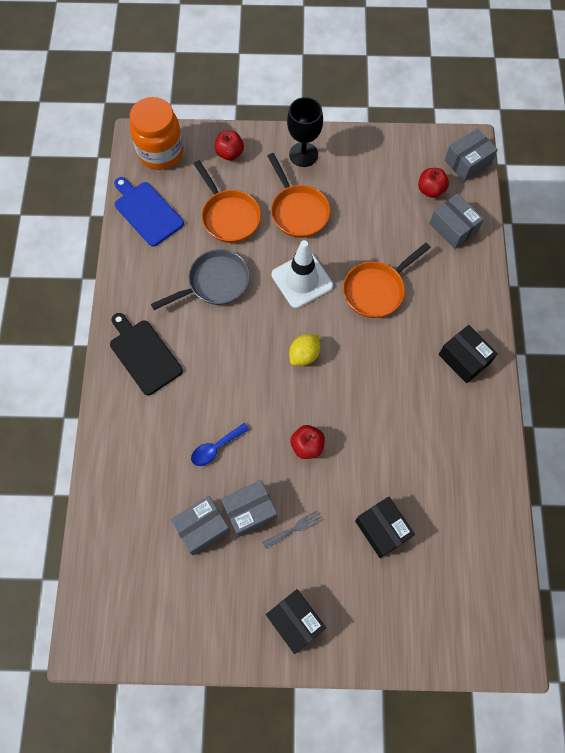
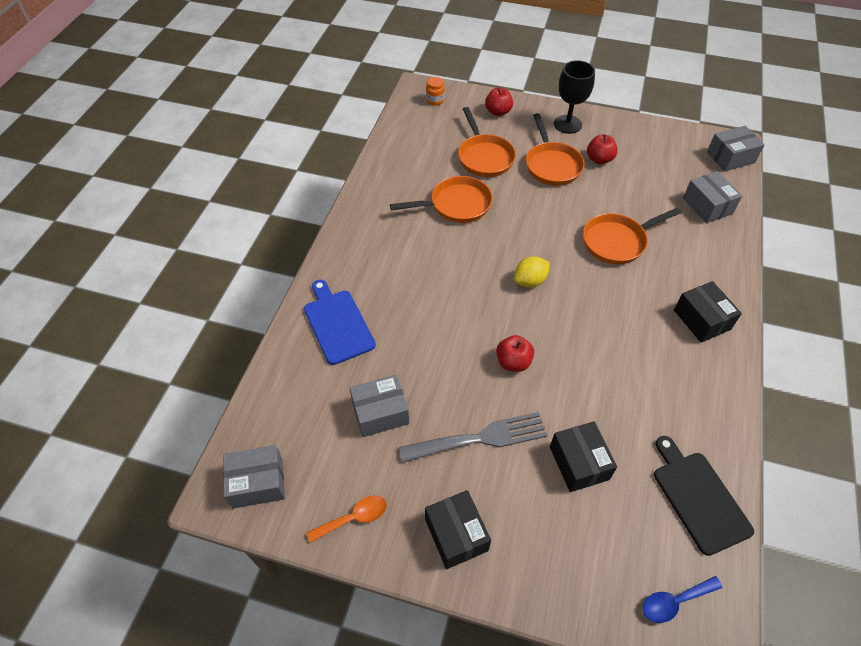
camera: 15 degrees right, 15 degrees down
black cutting board [110,313,183,395] -> black cutting board moved to [654,436,754,556]
blue cutting board [114,177,184,246] -> blue cutting board moved to [304,280,376,365]
orange jar [129,97,183,170] -> orange jar [426,77,445,106], size x0.42
grey pan [151,249,250,310] -> orange pan [390,176,493,223]
blue spoon [191,423,249,466] -> blue spoon moved to [643,576,723,623]
grey box [221,480,277,537] -> grey box moved to [223,445,285,509]
grey fork [262,510,323,549] -> grey fork [399,412,547,462], size x2.04
white traffic cone [272,240,333,308] -> none
red apple [418,168,449,198] -> red apple moved to [587,134,618,164]
none -> orange spoon [306,496,387,543]

